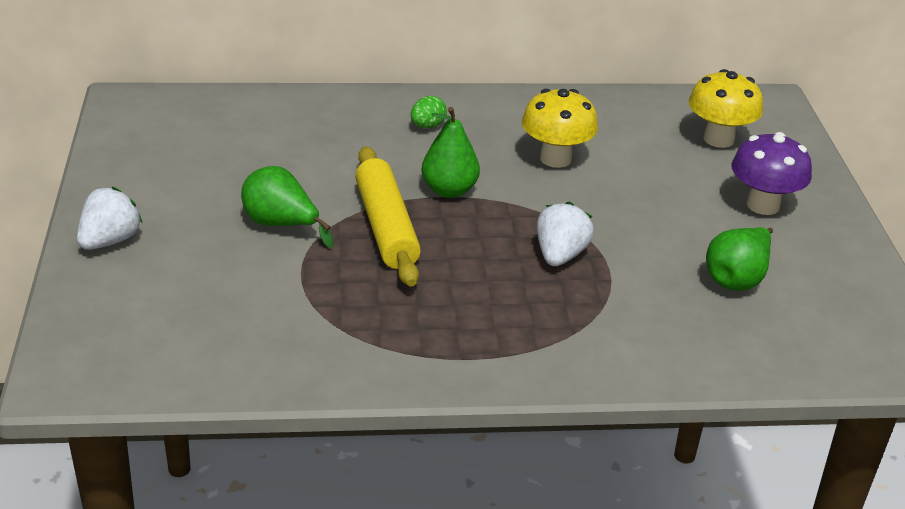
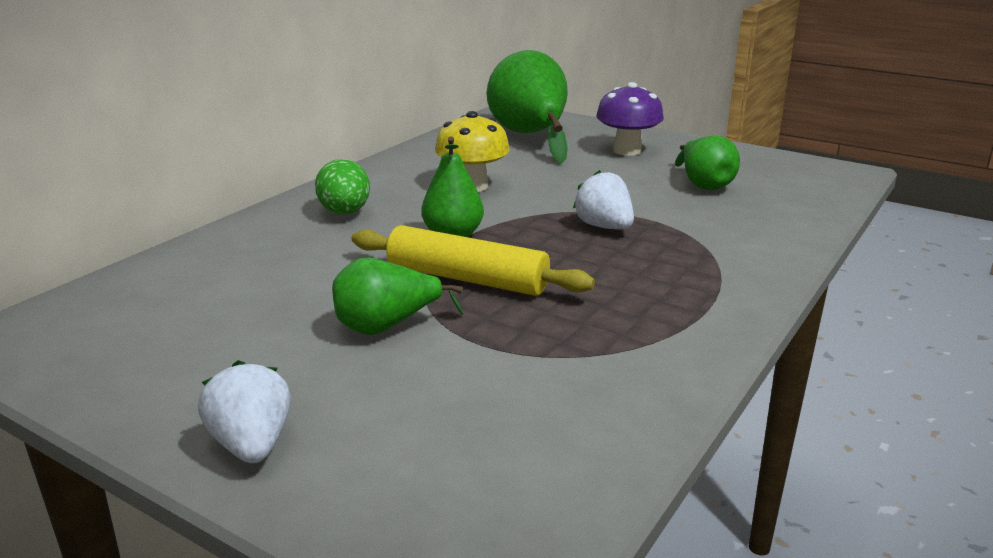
camera: 50 degrees left, 10 degrees down
green egg [411,96,447,128] -> green egg [315,159,370,215], size x1.57
yellow mushroom [689,69,763,148] -> green pear [487,50,568,164]

